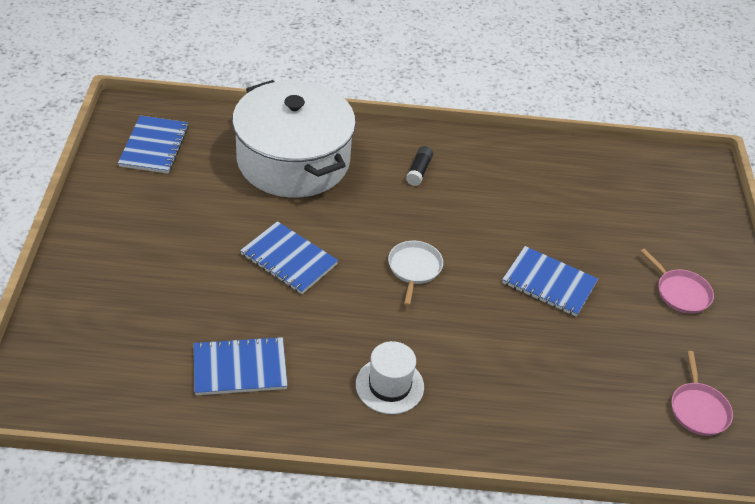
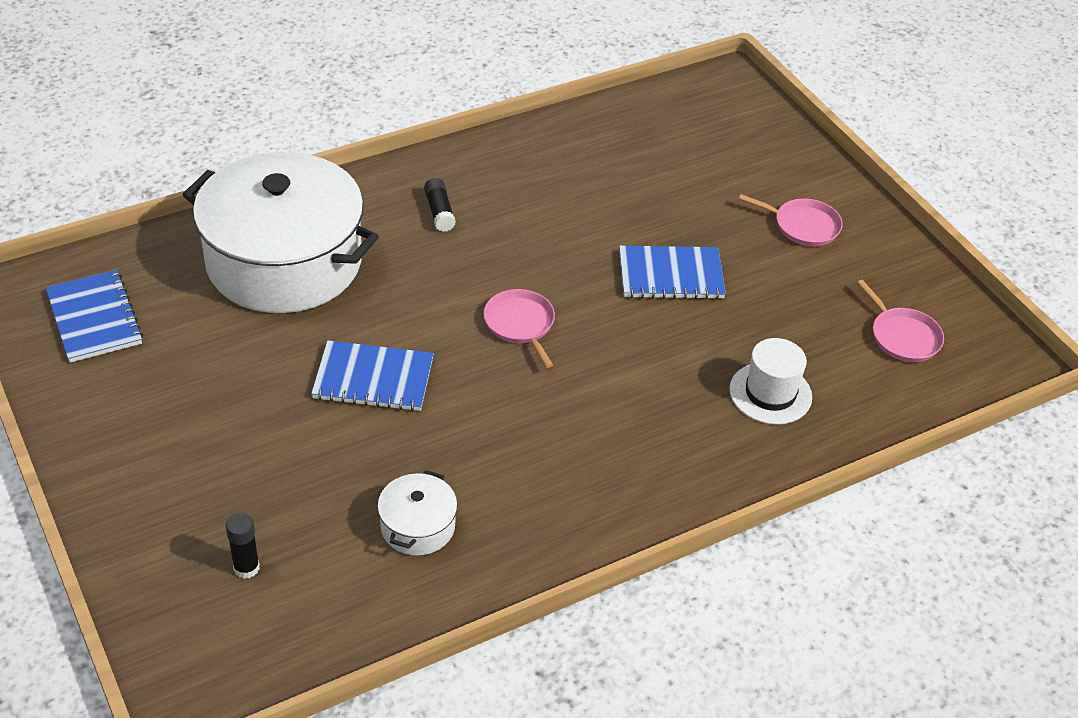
camera: 30 degrees left, 0 degrees up
blue notebook [193,336,288,395] -> white pot [377,470,458,556]
white hat [356,341,424,414] -> white hat moved to [729,338,812,425]
white pan [388,241,443,306] -> pink pan [483,289,555,368]
none -> black glue stick [226,513,260,579]

